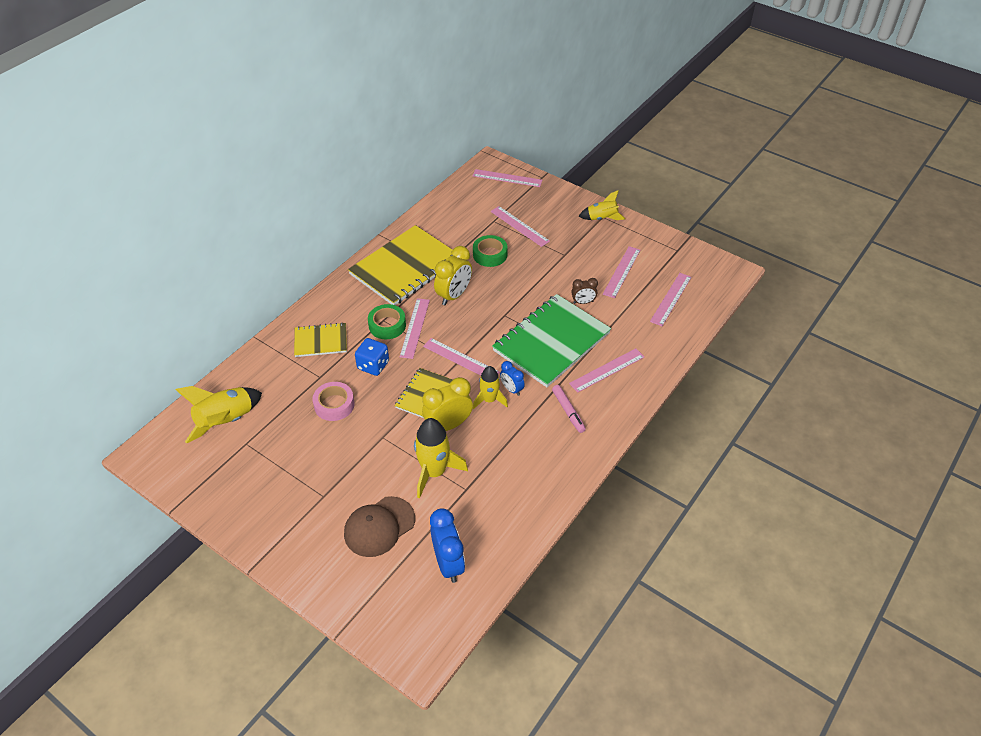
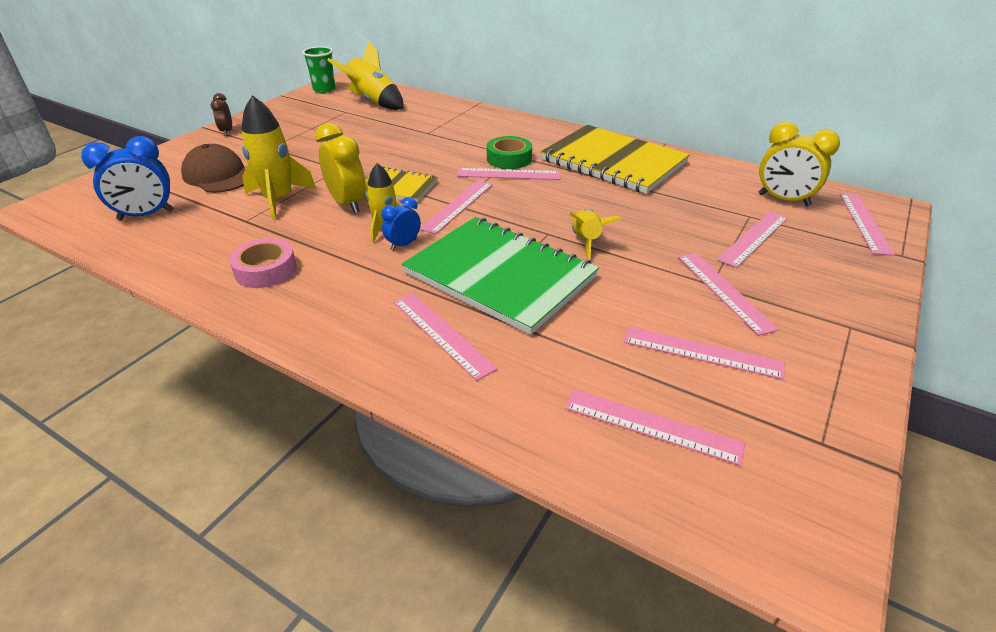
camera: 85 degrees right, 10 degrees down
yellow notebook [294,322,347,357] -> none
pink tape [312,382,355,421] -> pink tape moved to [229,238,297,288]
blue dice [355,338,389,376] -> none
yellow clock [434,246,472,305] -> yellow clock moved to [759,122,840,206]
green tape [473,235,508,267] -> none
pink marker [552,385,586,433] -> none
brown clock [571,278,598,304] -> brown clock moved to [211,93,232,136]
yellow rocket [579,190,626,220] -> yellow rocket moved to [569,209,622,260]
none -> green cup [302,46,336,94]
none -> pink ruler [678,252,779,336]

